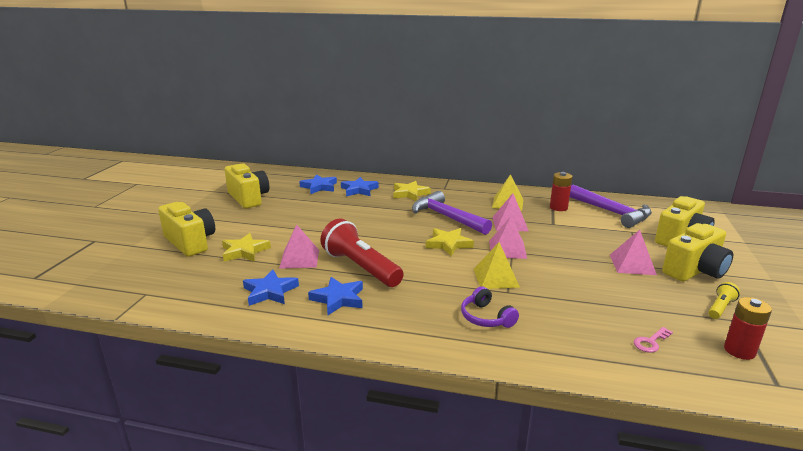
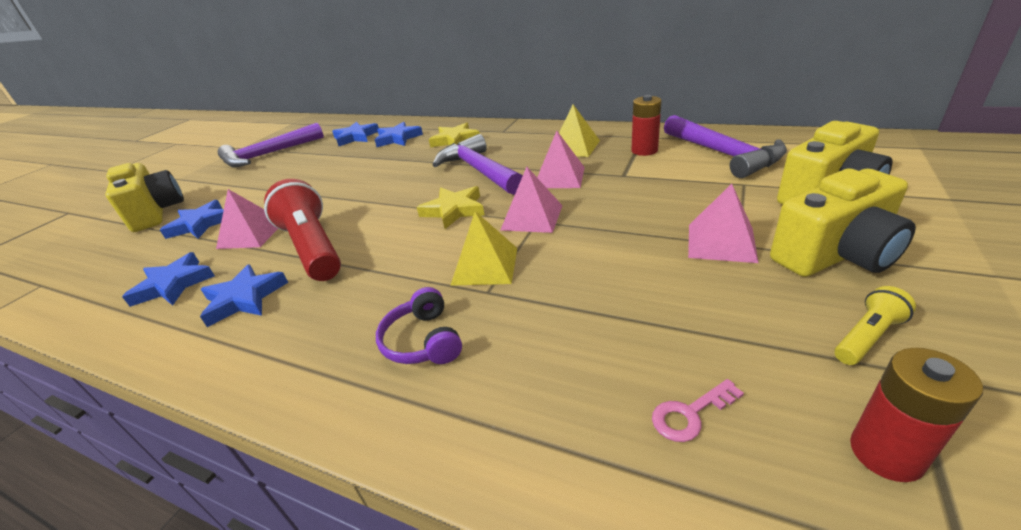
camera: 15 degrees right, 10 degrees up
yellow star [222,233,271,262] -> blue star [160,200,224,239]
yellow camera [225,163,269,208] -> purple hammer [218,123,324,168]

